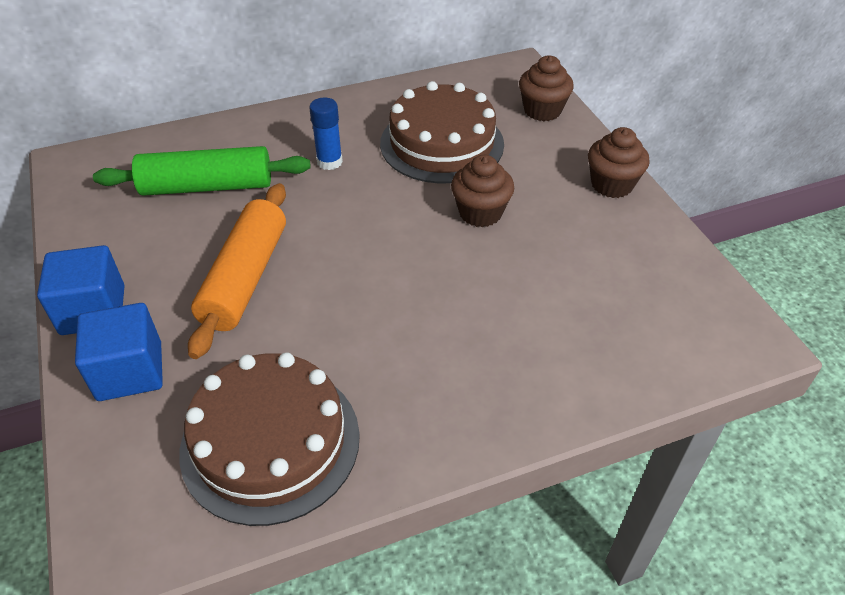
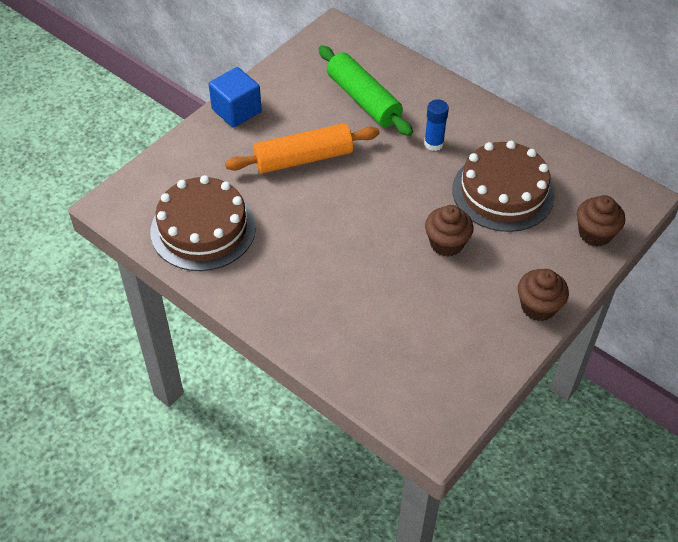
camera: 60 degrees right, 5 degrees up
blue cube [75,303,163,401] -> none

